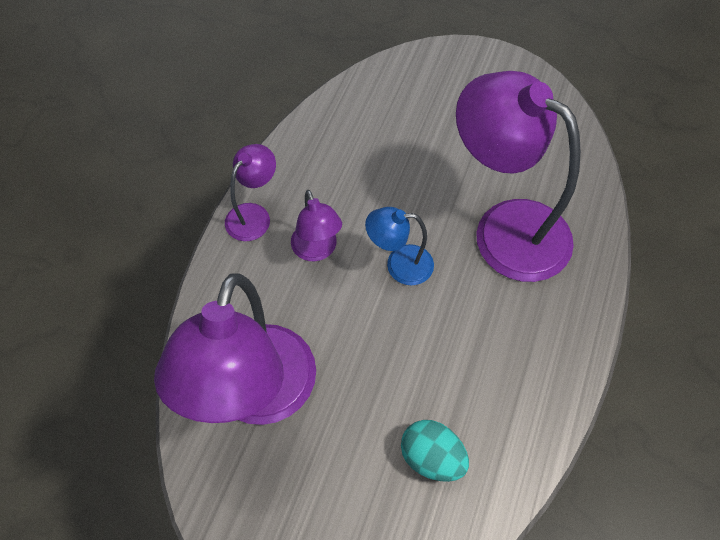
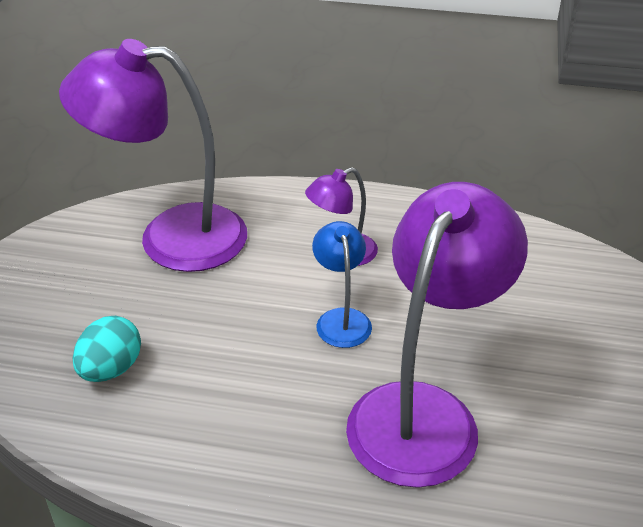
camera: 80 degrees right, 20 degrees down
purple lamp [225,144,276,241] -> none

